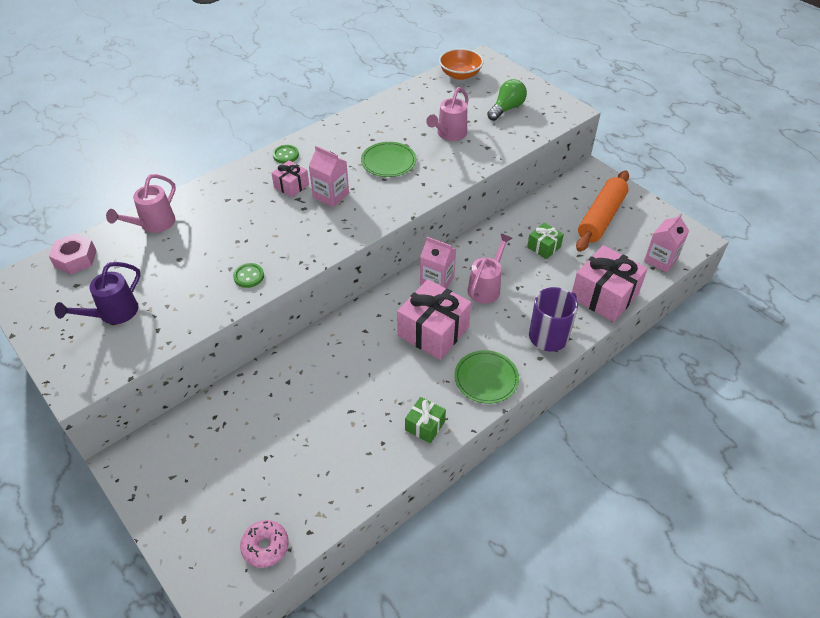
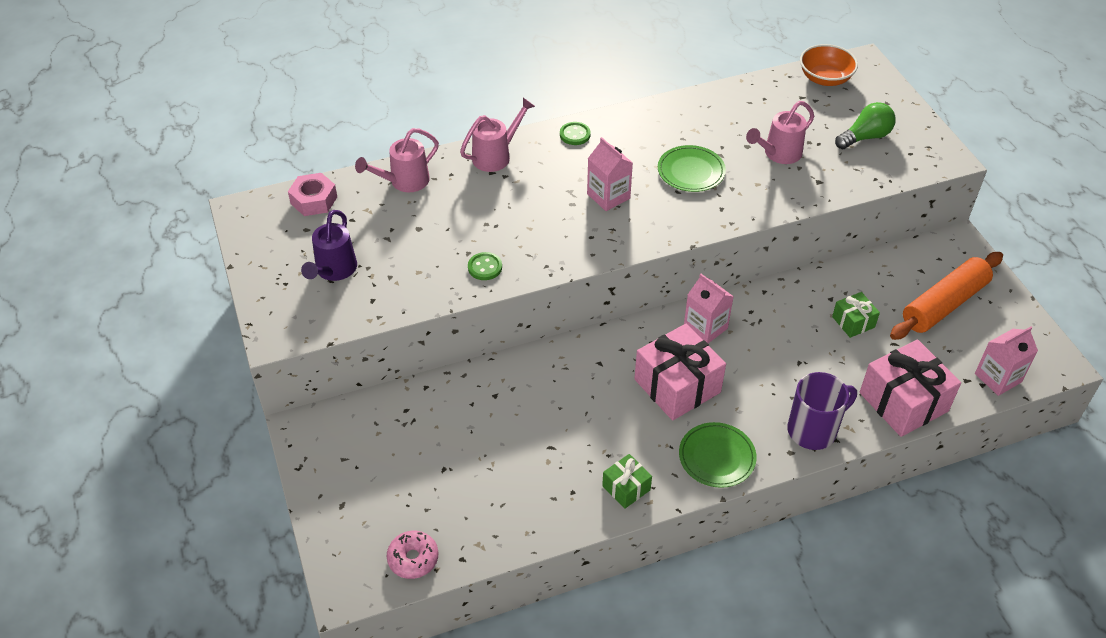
camera: 20 degrees right, 0 degrees up
purple watering can [54,262,141,324] -> purple watering can turned 45 degrees counterclockwise [301,210,357,281]
pink gift [271,160,309,197] -> none
pink watering can [468,233,513,304] -> pink watering can moved to [460,98,535,172]

